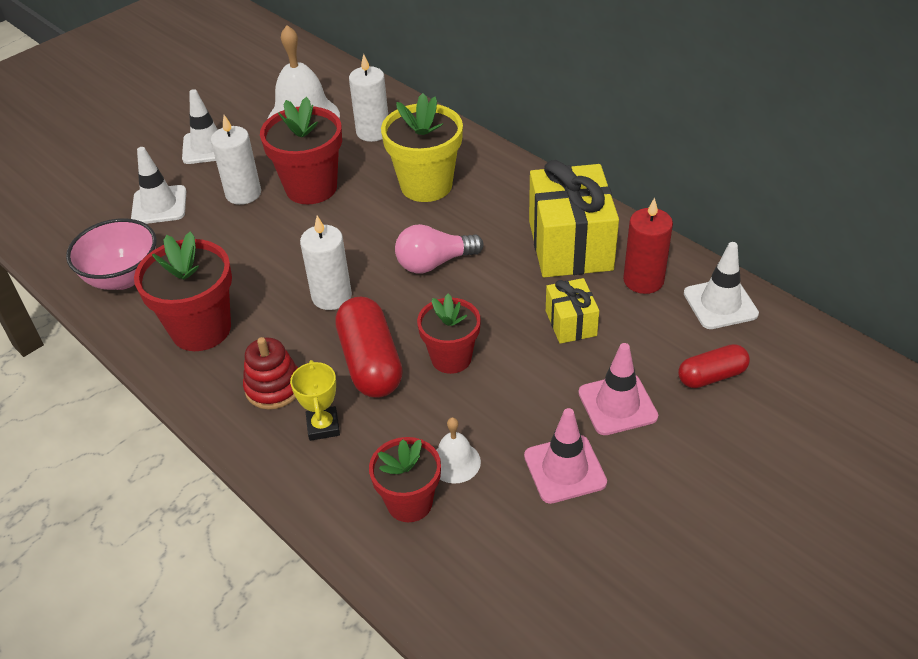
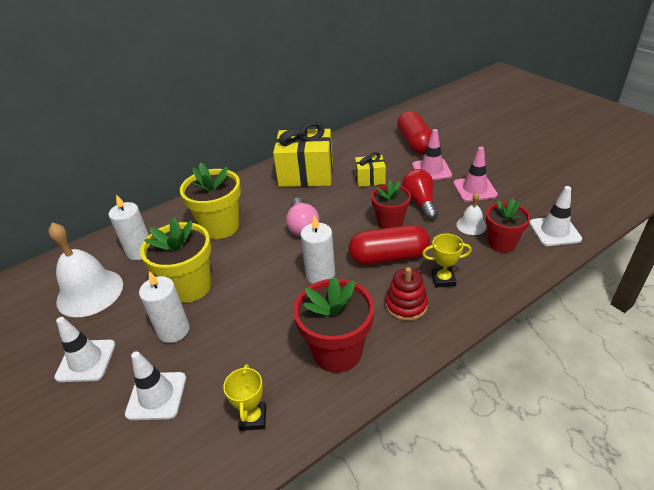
camera: 80 degrees left, 5 degrees down
pink bowl [66,218,157,290] -> yellow trophy [223,364,266,431]
red flower pot [260,97,342,204] -> yellow flower pot [140,217,211,303]
red candle [623,197,673,294] -> none
red capsule [678,344,750,388] -> red capsule [397,111,432,154], size x1.66
white traffic cone [684,242,759,329] -> white traffic cone moved to [529,186,582,246]
none -> red light bulb [402,169,438,220]

